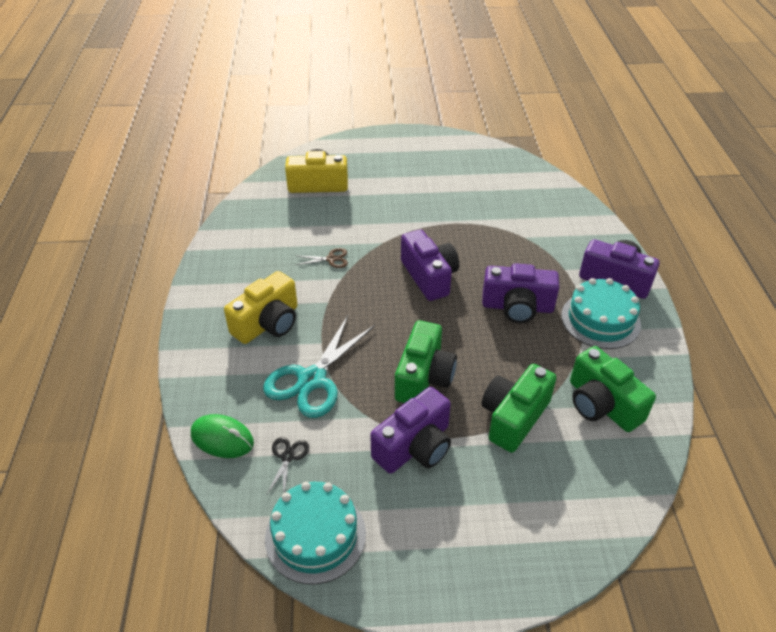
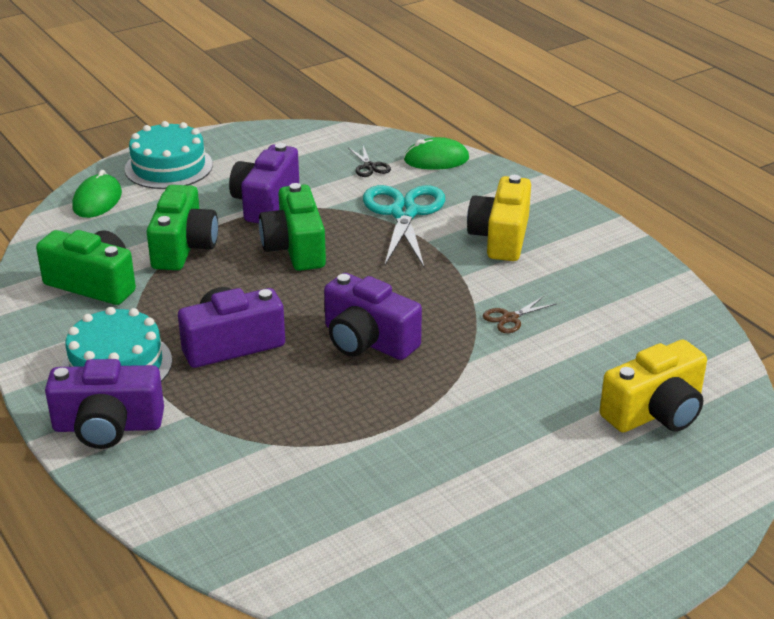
camera: 150 degrees right, 10 degrees down
turquoise cake [265,482,366,584] -> turquoise cake moved to [125,121,213,189]
none -> green mouse [72,170,122,218]

